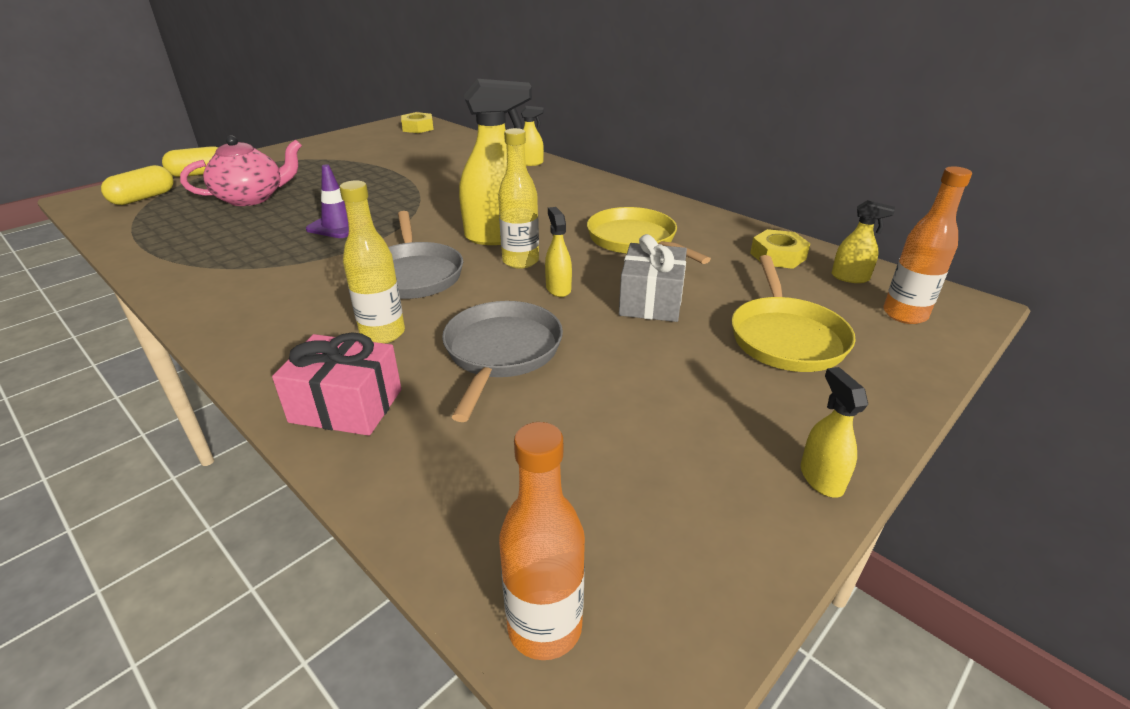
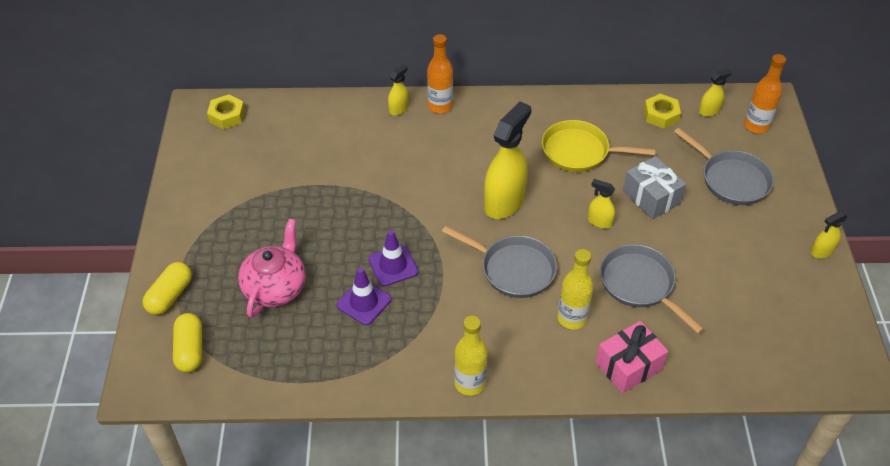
camera: 45 degrees left, 15 degrees up
yellow bottle [498,128,539,269] -> yellow bottle moved to [454,316,487,396]
orange bottle [499,422,585,660] -> orange bottle moved to [427,34,453,113]
yellow pan [732,255,856,372] -> grey pan [674,128,774,205]
yellow spray bottle [801,367,868,498] -> yellow spray bottle turned 60 degrees counterclockwise [811,211,847,258]
none -> purple traffic cone [336,267,391,325]

